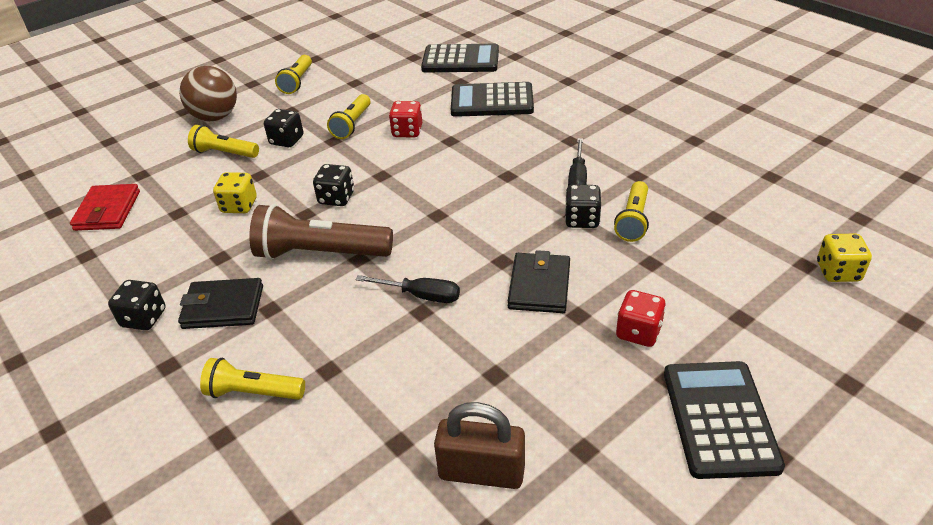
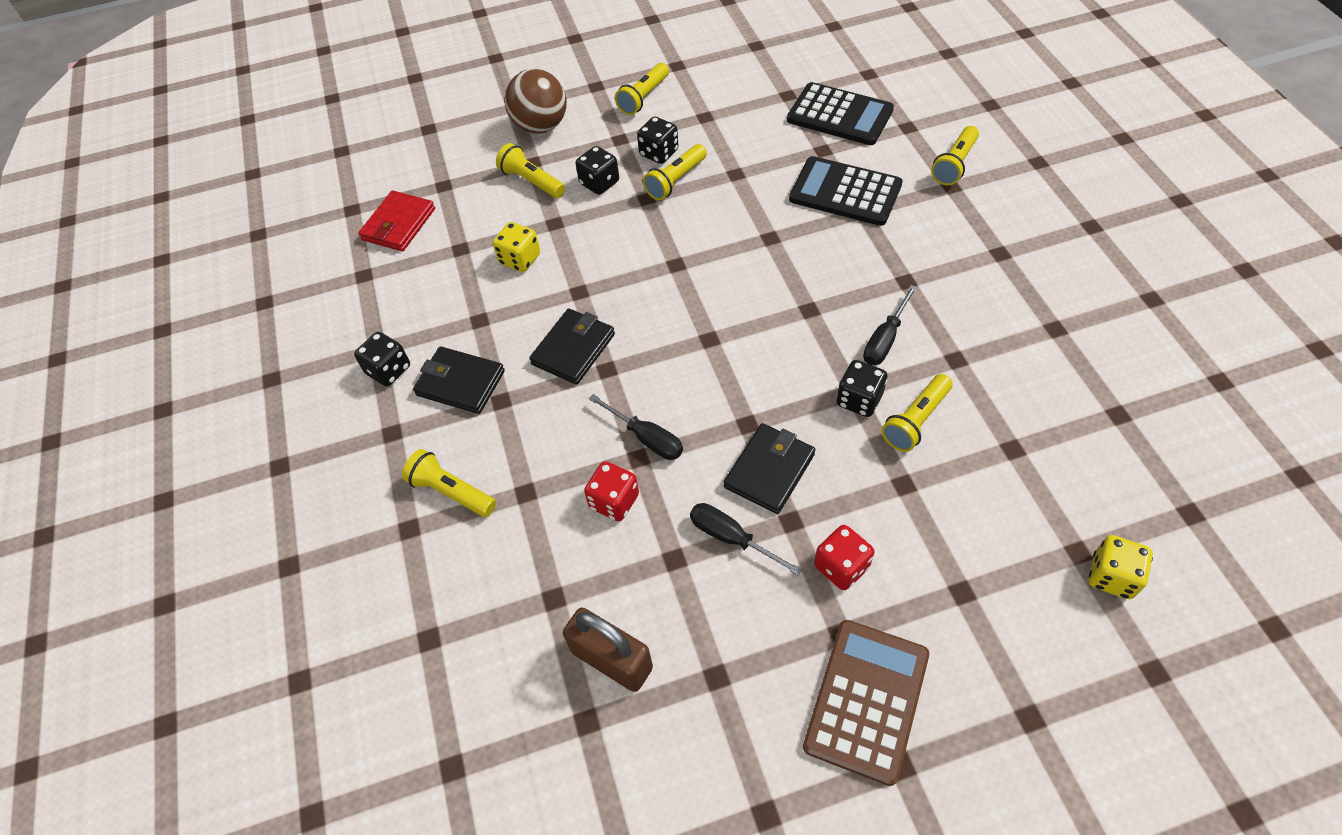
camera: 25 degrees right, 15 degrees up
brown flashlight [249,204,393,260] -> black wallet [529,308,615,385]
black dice [313,164,354,206] -> black dice moved to [637,117,678,164]
red dice [389,101,422,137] -> red dice moved to [584,461,639,521]
black calculator [664,361,785,479] -> brown calculator [803,620,929,786]
none -> black screwdriver [690,503,802,576]
none -> yellow flashlight [931,126,979,185]

